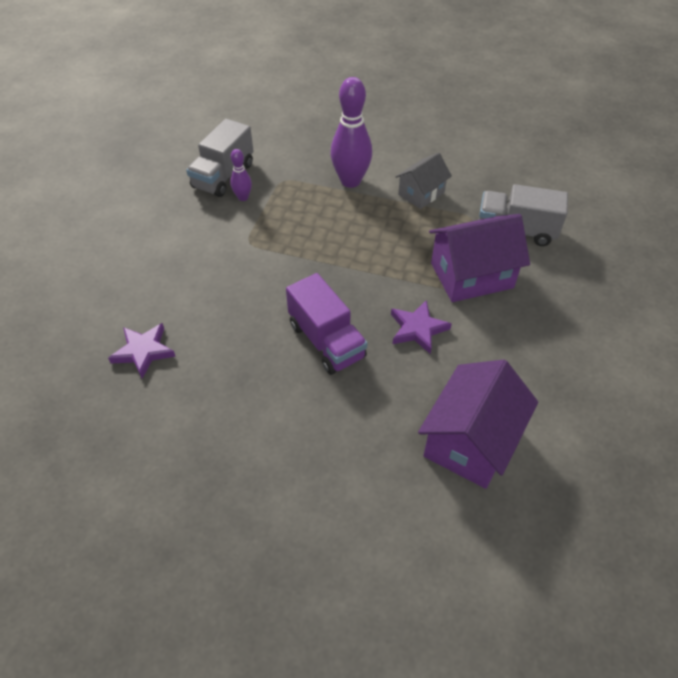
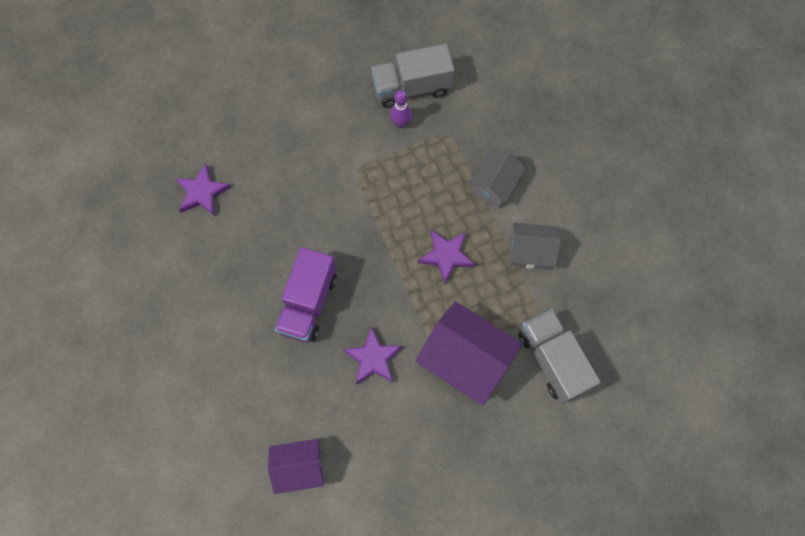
camera: 50 degrees right, 20 degrees up
purple bowling pin [330,77,372,188] -> grey house [469,150,526,208]
purple house [418,360,538,489] -> purple house [268,439,324,494], size x0.61
none -> purple star [418,230,475,284]

